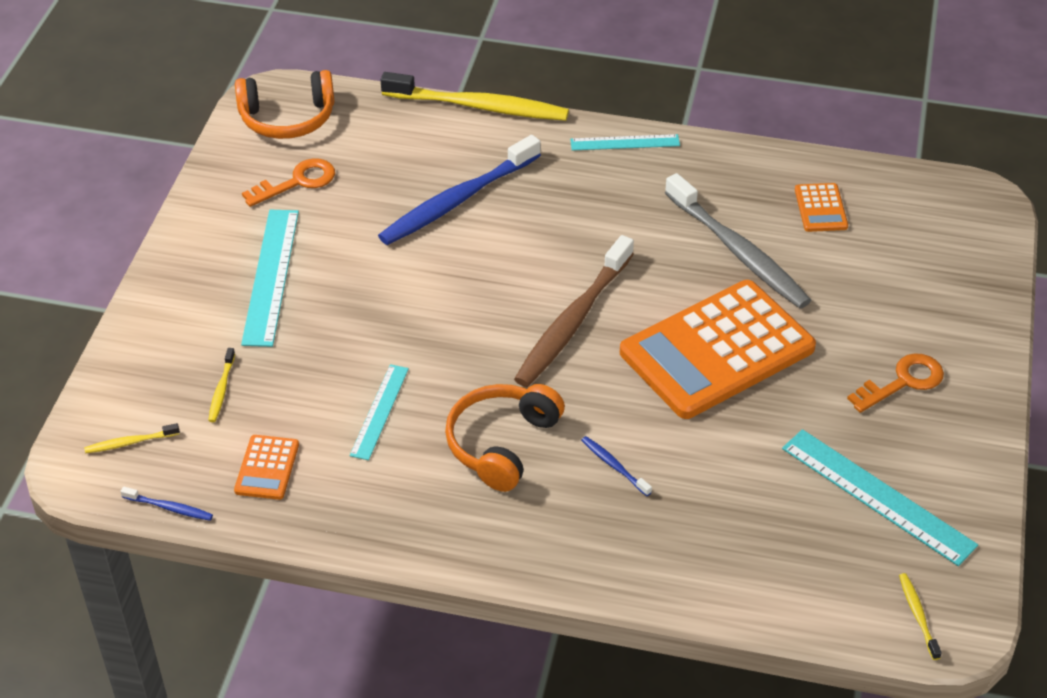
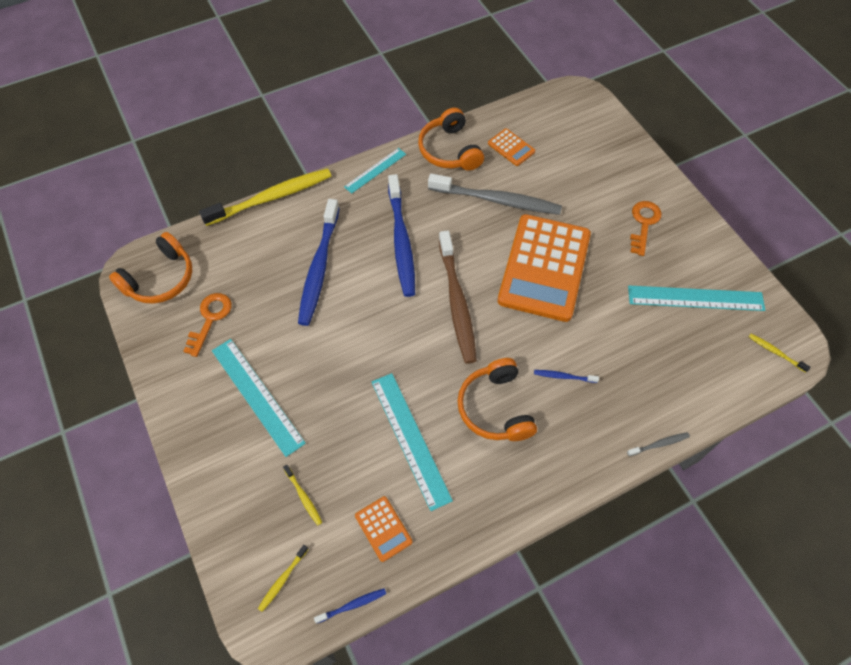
camera: 40 degrees left, 15 degrees up
turquoise ruler [350,364,409,460] -> turquoise ruler [372,373,453,511], size x1.64
none -> blue toothbrush [388,174,415,297]
none -> orange headphones [418,108,484,171]
none -> grey toothbrush [627,432,690,456]

